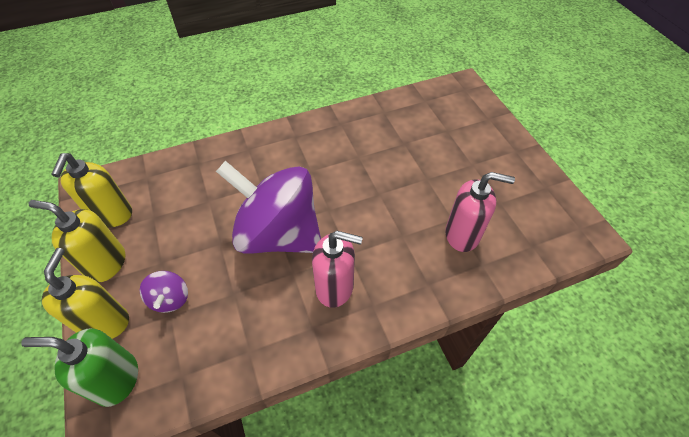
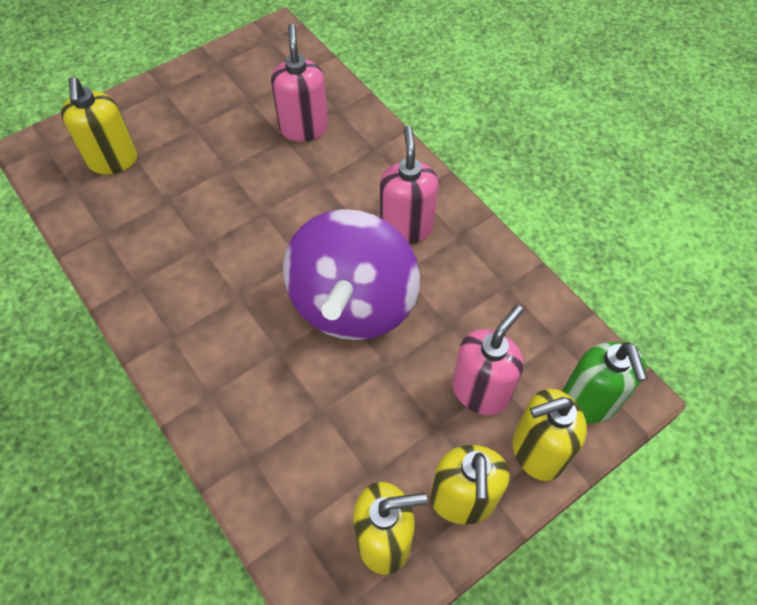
camera: 105 degrees left, 5 degrees up
purple spinning top [140,271,188,313] -> pink soap dispenser [452,305,524,415]
none -> yellow soap dispenser [61,77,137,175]

